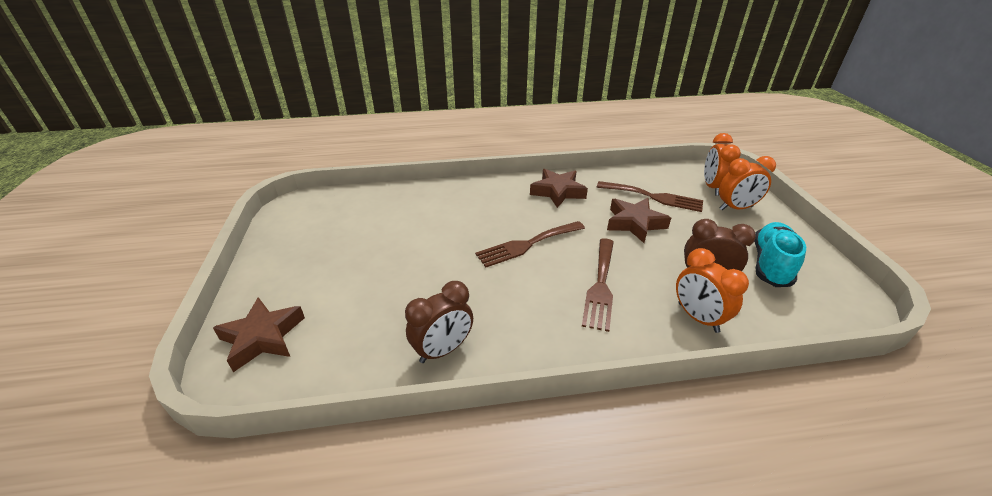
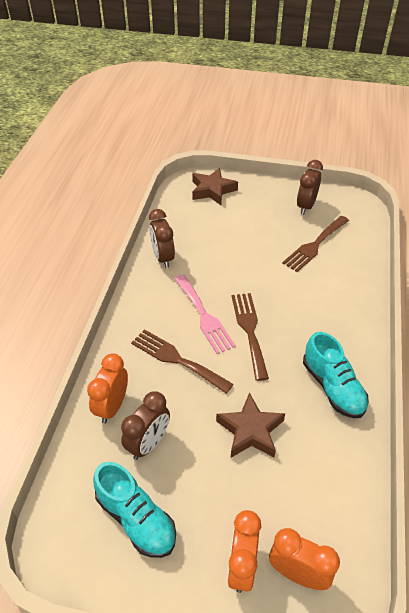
camera: 110 degrees right, 10 degrees up
brown star [530,169,588,208] -> turquoise shoe [303,332,369,418]
brown fork [597,181,703,212] -> brown fork moved to [282,216,349,272]
orange clock [676,248,749,333] -> orange clock turned 60 degrees counterclockwise [87,353,128,424]
none -> pink fork [174,274,236,354]
none -> brown clock [297,160,323,215]

